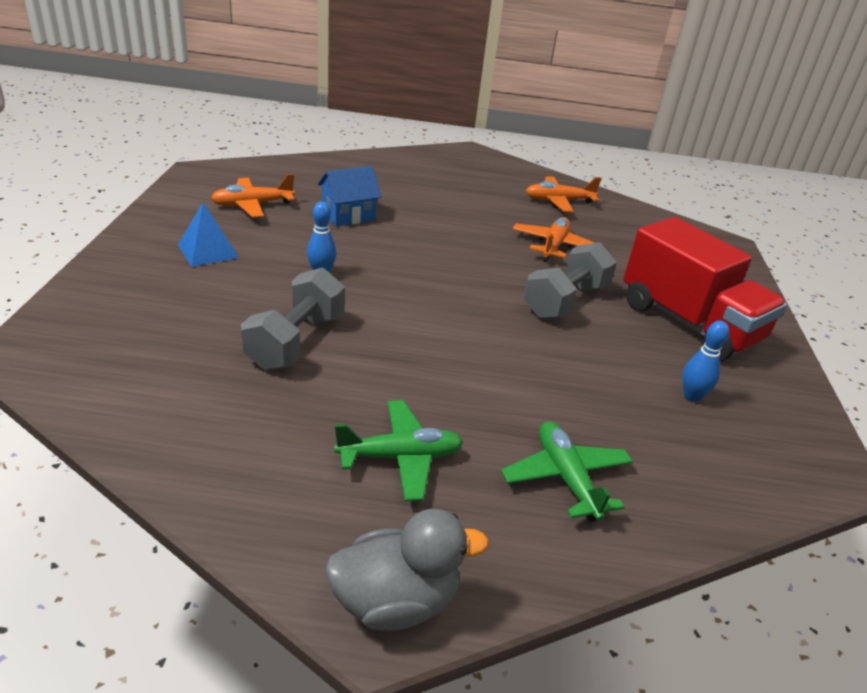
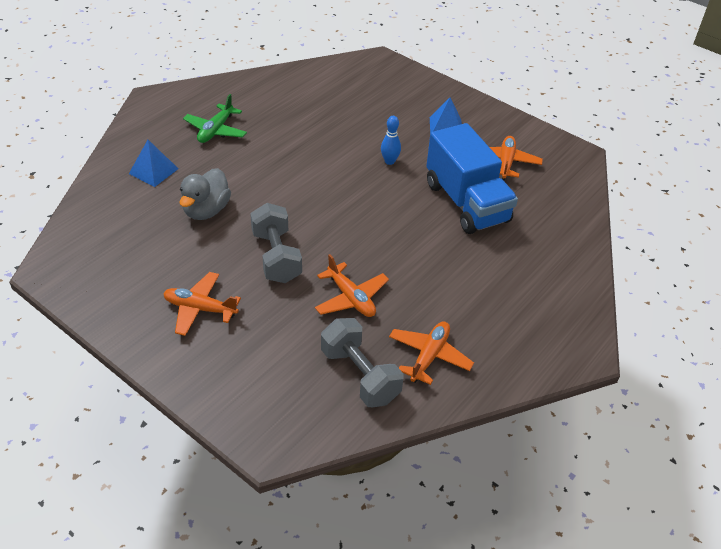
camera: 125 degrees right, 10 degrees up
grey dumbbell [241,267,345,371] -> grey dumbbell moved to [321,318,404,408]
blue house [318,166,381,226] -> blue truck [426,123,518,234]
grey duck [325,509,489,631] -> grey duck moved to [179,168,231,220]
green plane [501,422,633,522] -> blue pyramid [129,140,179,187]
red truck [623,217,787,361] -> orange plane [163,272,241,336]
blue bowling pin [682,321,730,402] -> none

